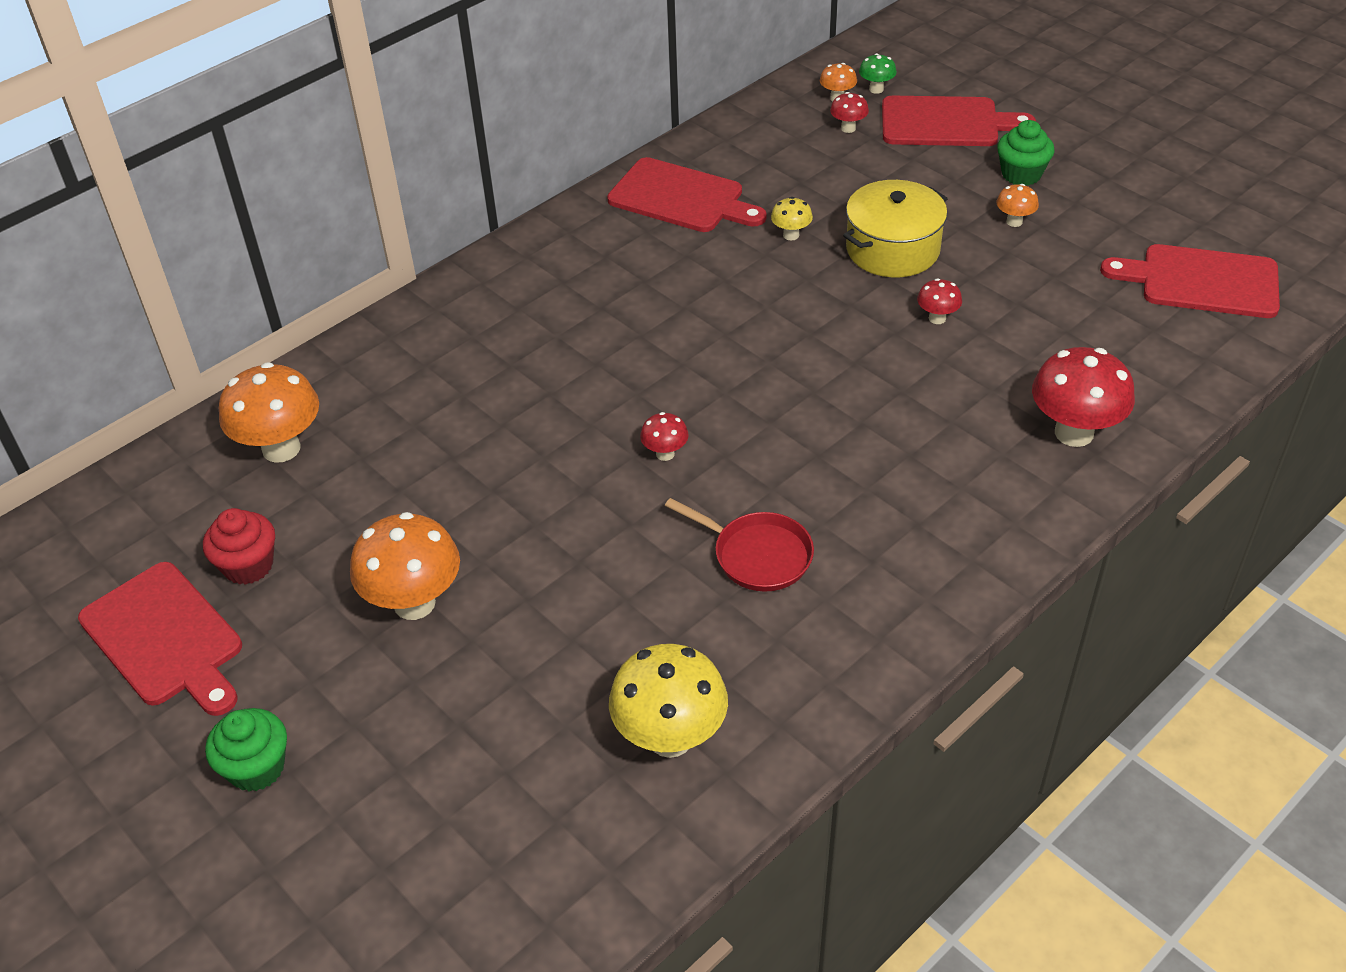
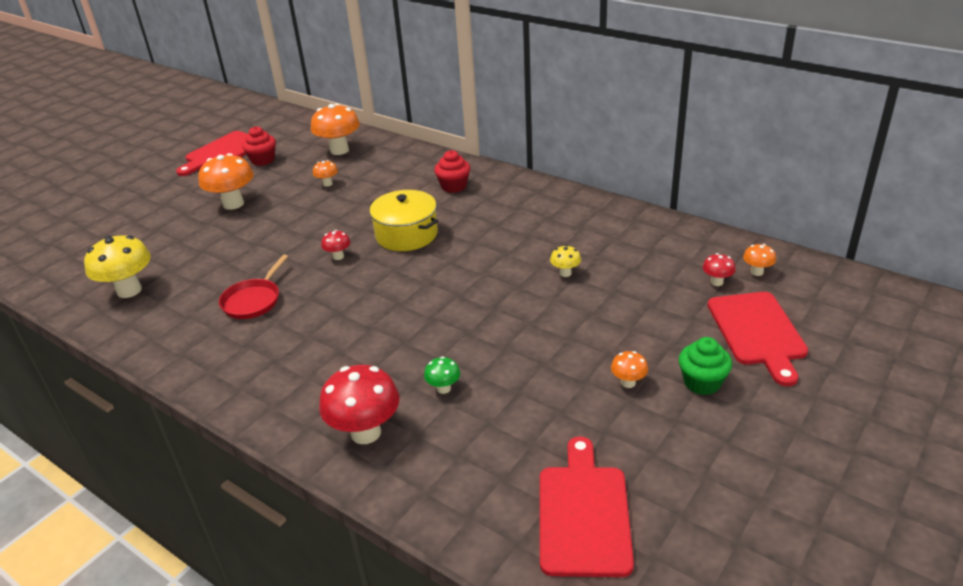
camera: 80 degrees right, 10 degrees down
green cupcake [205,708,287,791] -> none
red cutting board [607,157,767,232] -> none
yellow pot [843,180,948,277] -> yellow pot moved to [370,190,438,251]
green mushroom [859,53,897,94] -> green mushroom moved to [424,356,460,394]
red mushroom [917,278,962,324] -> none
none -> orange mushroom [313,160,338,187]
none -> red cupcake [434,150,470,193]

